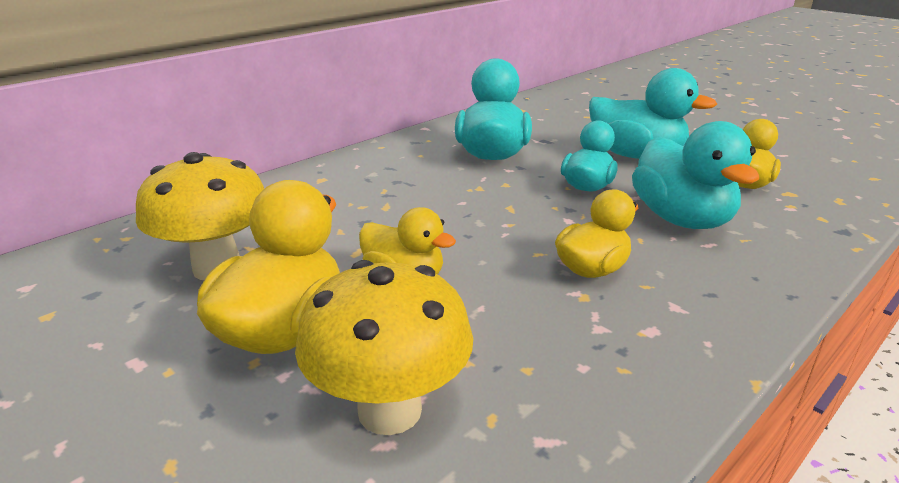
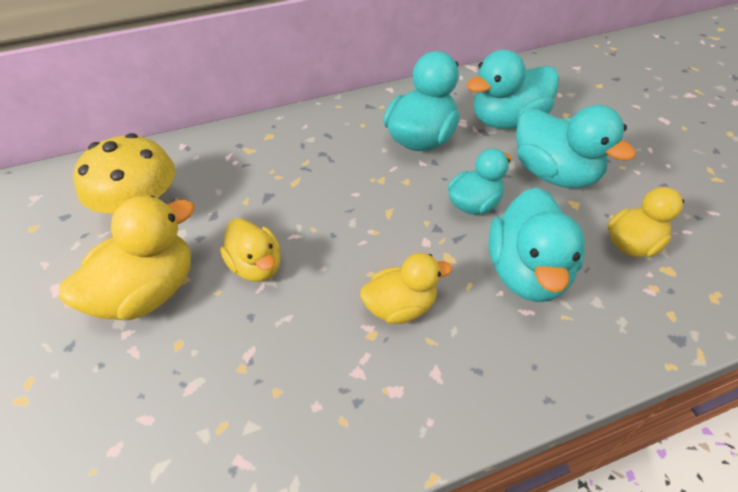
camera: 25 degrees right, 20 degrees up
yellow mushroom [295,260,473,435] -> none
none -> turquoise duck [466,50,559,129]

